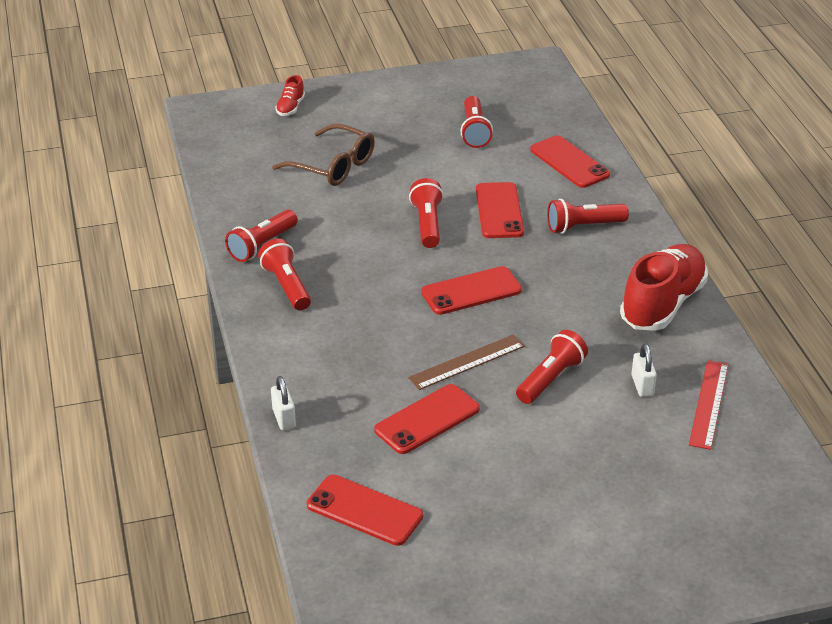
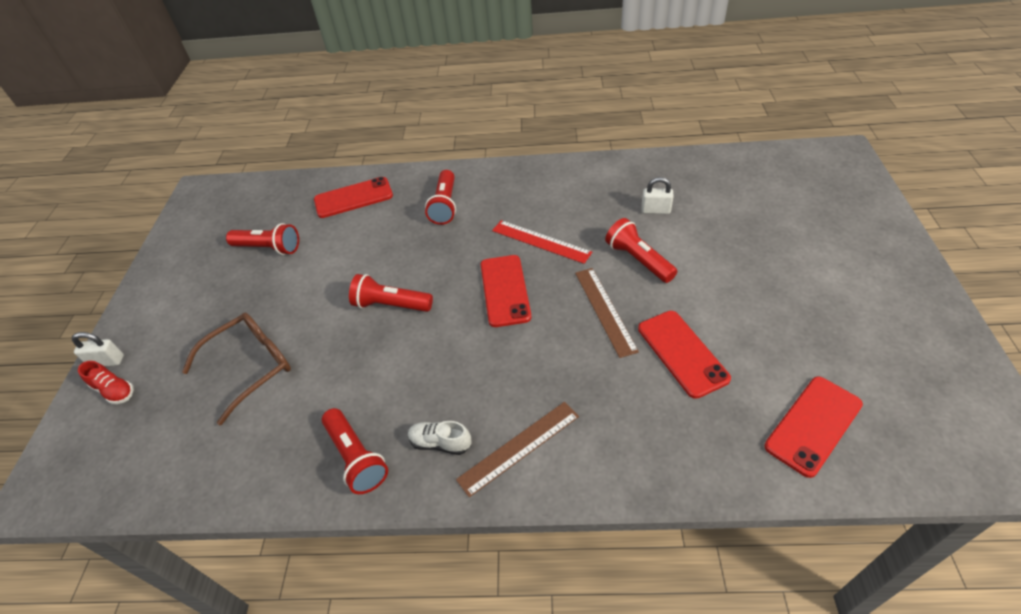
camera: 70 degrees left, 10 degrees up
red flashlight [258,239,311,311] -> white shoe [408,421,471,455]
white padlock [271,376,296,430] -> white padlock moved to [72,332,124,366]
red phone [476,182,524,238] -> none
red shoe [620,244,708,331] -> none
red ruler [689,360,728,450] -> red ruler moved to [492,220,592,264]
none -> brown ruler [456,402,579,497]

